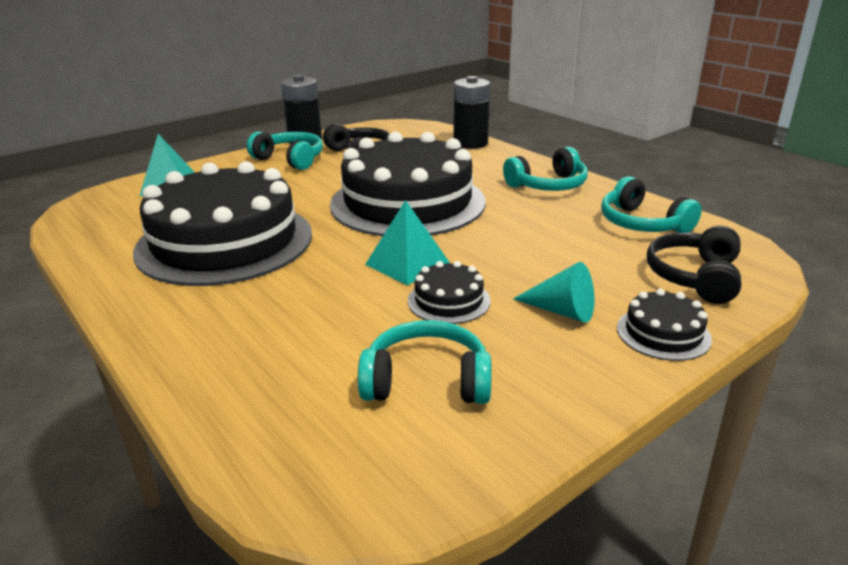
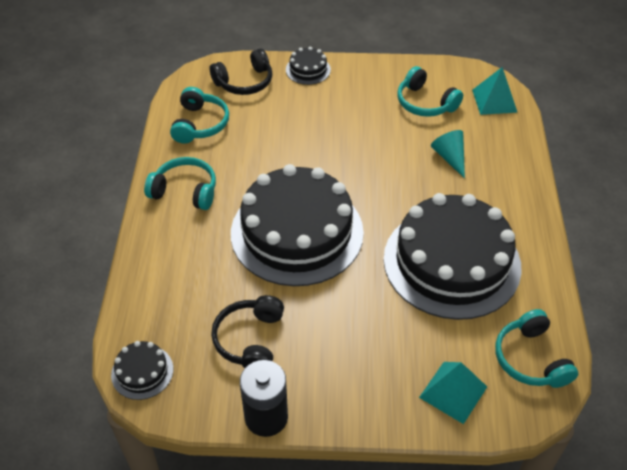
camera: 140 degrees left, 20 degrees up
turquoise headphones [247,131,323,170] -> turquoise headphones moved to [495,309,578,388]
turquoise pyramid [365,200,450,285] -> turquoise pyramid moved to [472,67,518,115]
black cake [408,261,491,324] -> black cake moved to [111,341,173,400]
black battery [453,76,490,149] -> none
turquoise cone [513,262,594,323] -> turquoise cone moved to [431,130,465,179]

